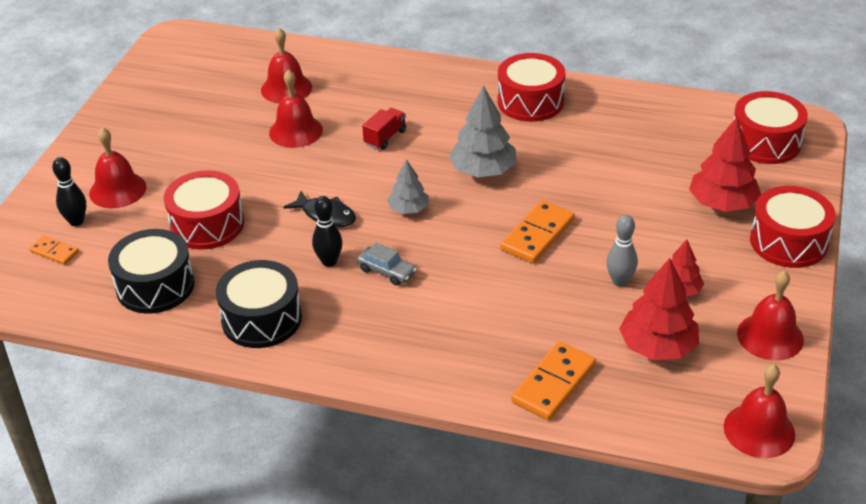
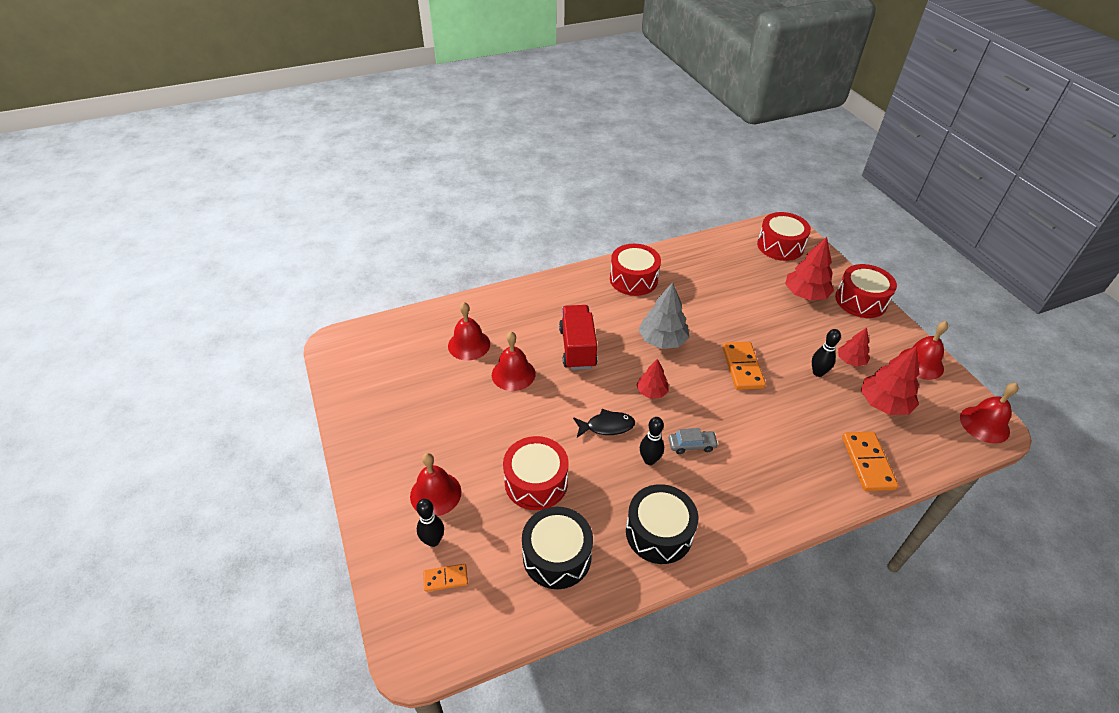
camera: 40 degrees left, 5 degrees up
red truck [362,108,406,150] -> red truck [559,305,598,370], size x1.82
grey tree [387,159,429,214] -> red tree [637,359,669,399]
grey bowling pin [606,215,638,287] -> black bowling pin [812,329,841,377]

